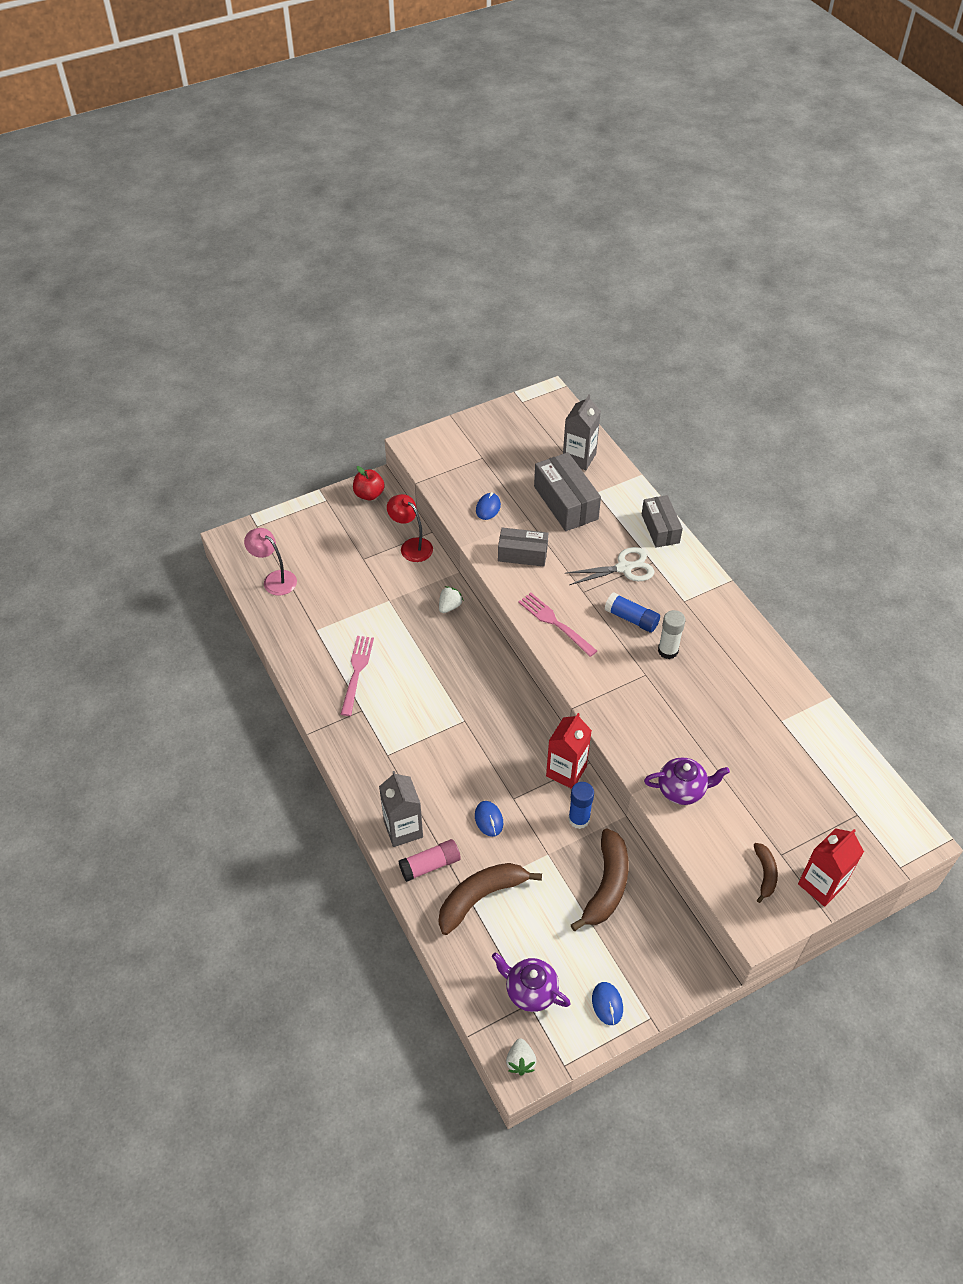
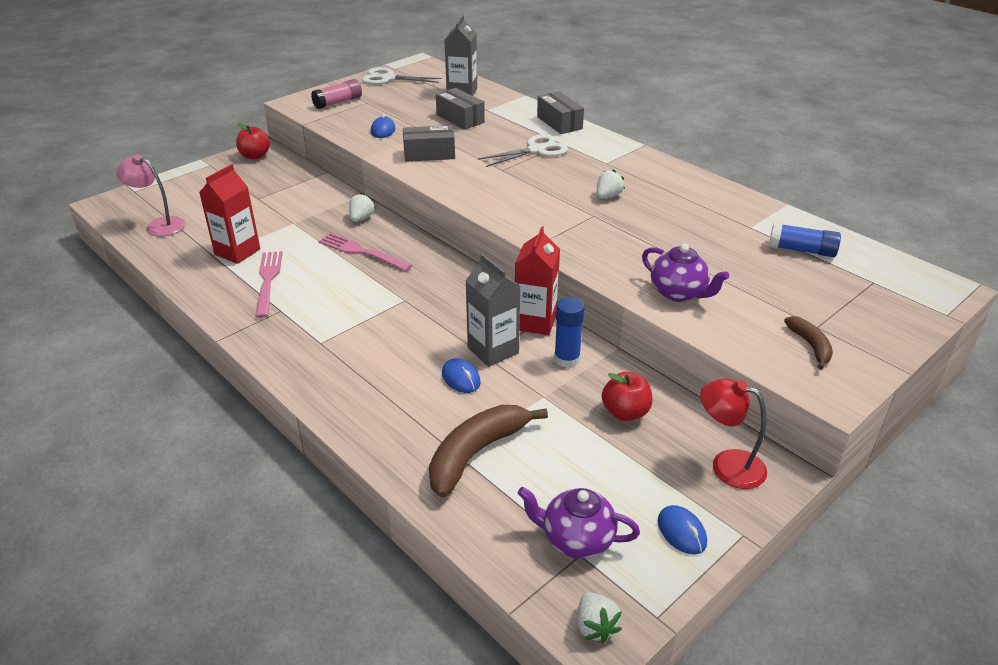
camera: 15 degrees left, 15 degrees down
grey carton [379,771,423,847] -> grey carton moved to [465,254,520,367]
red lamp [387,494,433,562] -> red lamp moved to [700,378,767,489]
pink glue stick [398,839,461,882] -> pink glue stick moved to [311,79,362,109]
pink fork [518,593,597,657] -> pink fork moved to [318,233,412,271]
grey box [534,452,601,531] -> grey box [436,88,485,130], size x0.67
brown banana [571,829,629,931] -> red apple [602,372,652,421]
blue glue stick [604,592,660,632] -> blue glue stick moved to [769,223,841,257]
purple teapot [644,757,730,805] -> purple teapot turned 60 degrees clockwise [642,244,729,302]
white glue stick [658,610,685,659] -> white strawberry [597,169,625,199]
red carton [798,828,864,907] -> red carton moved to [199,164,260,264]
none -> white scissors [362,67,442,85]

